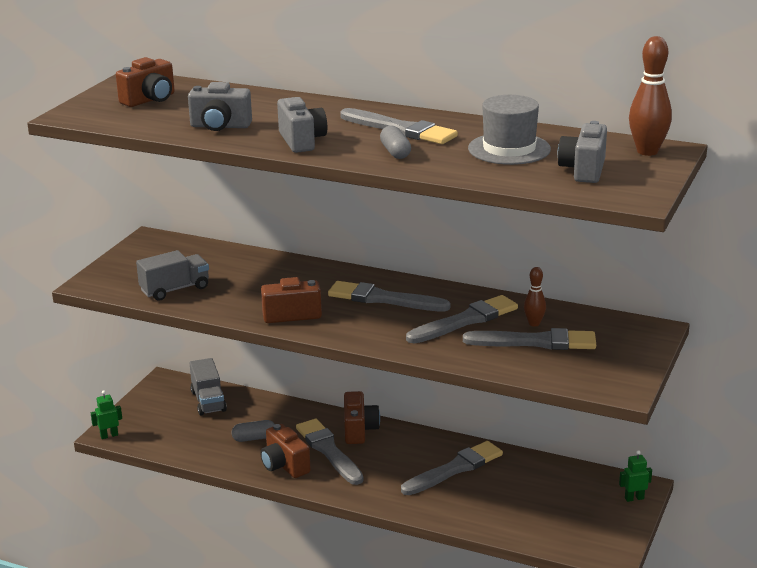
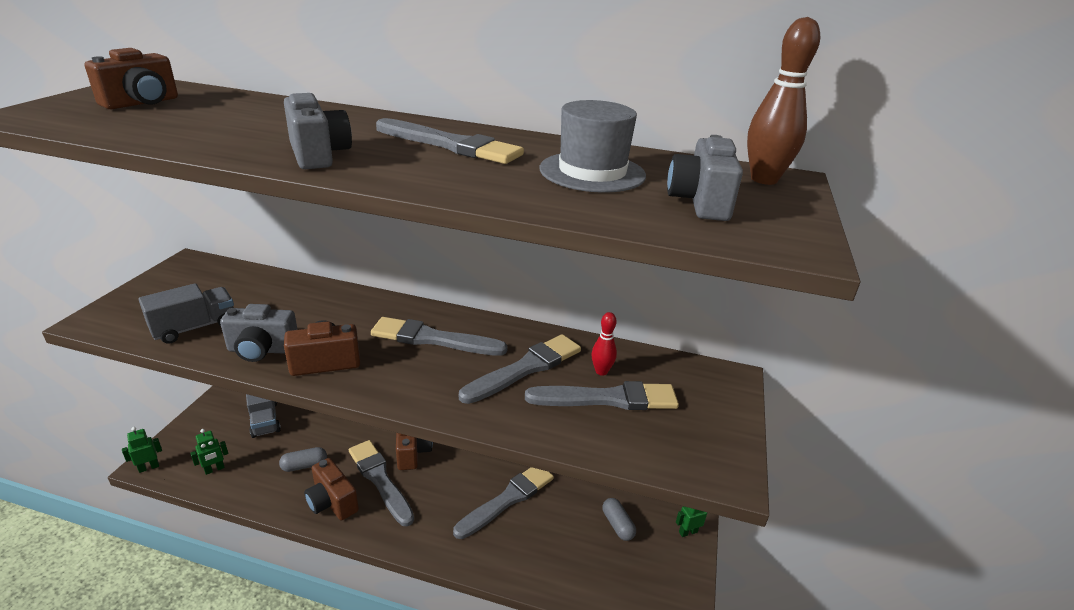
camera: 10 degrees left, 5 degrees up
grey camera [188,82,252,131] -> grey camera moved to [220,304,298,362]
grey capsule [380,126,411,159] -> grey capsule moved to [603,498,636,541]
brown bowling pin [524,267,546,327] -> red bowling pin [592,312,617,376]
none -> green robot [190,429,228,475]

